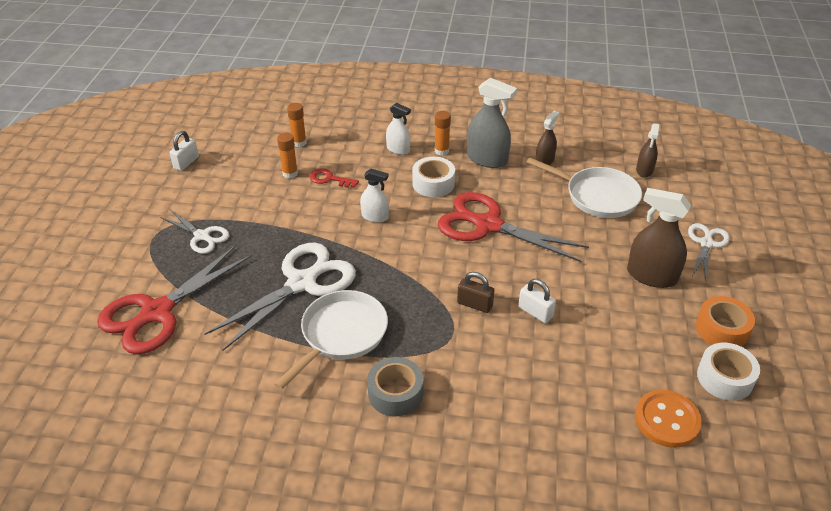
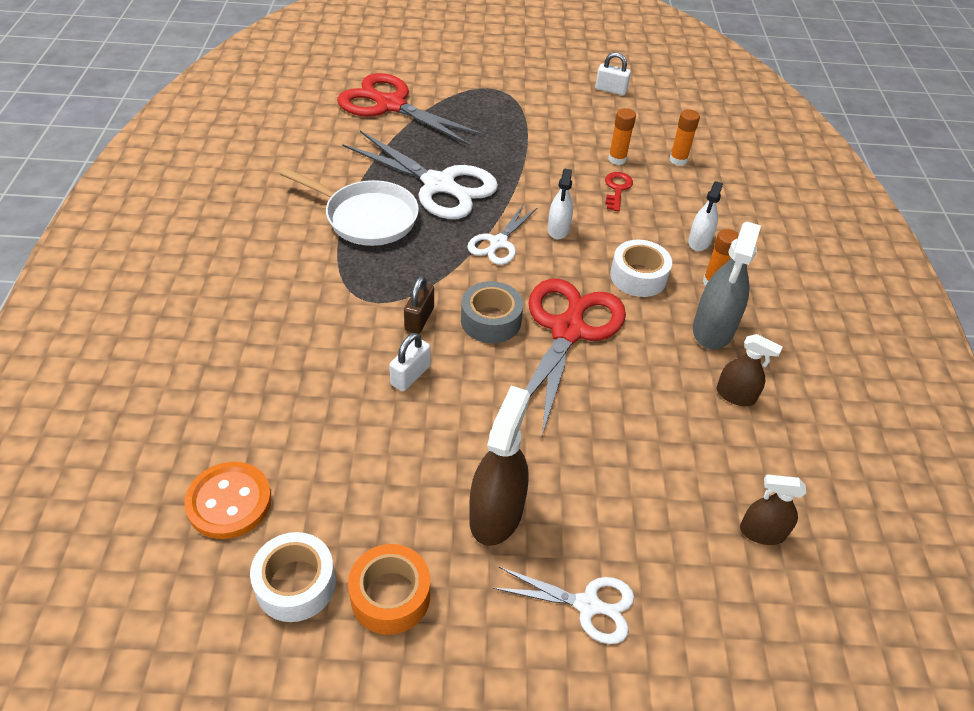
camera: 80 degrees right, 5 degrees up
white scissors [160,210,229,254] -> white scissors moved to [467,204,537,265]
grey tape [367,357,424,417] -> grey tape moved to [461,281,523,343]
white pan [526,157,642,218] -> none

